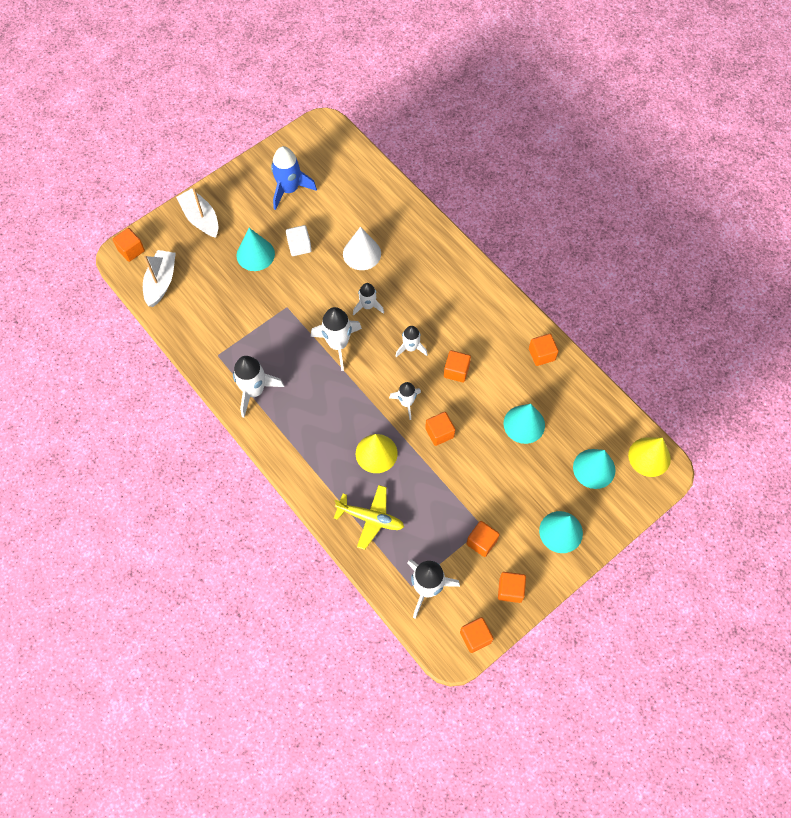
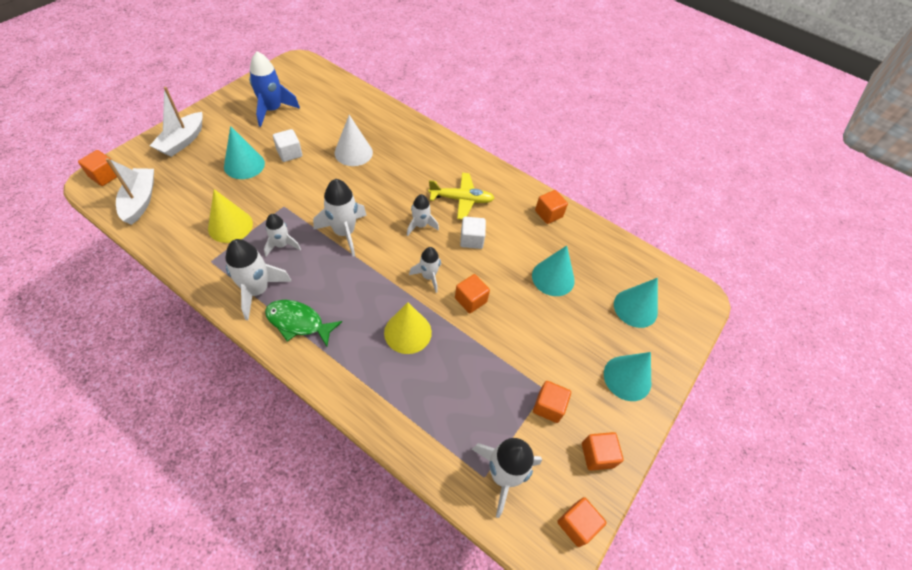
camera: 20 degrees left, 10 degrees down
white boat [176,188,219,238] -> white boat turned 105 degrees counterclockwise [150,87,203,157]
yellow plane [334,485,404,550] -> yellow plane moved to [428,173,494,220]
white rocket [353,283,384,315] -> white rocket moved to [264,214,301,256]
orange cube [444,350,471,382] -> white cube [460,217,486,249]
yellow cone [628,438,671,477] -> yellow cone moved to [208,189,253,243]
none -> green fish [265,300,342,346]

